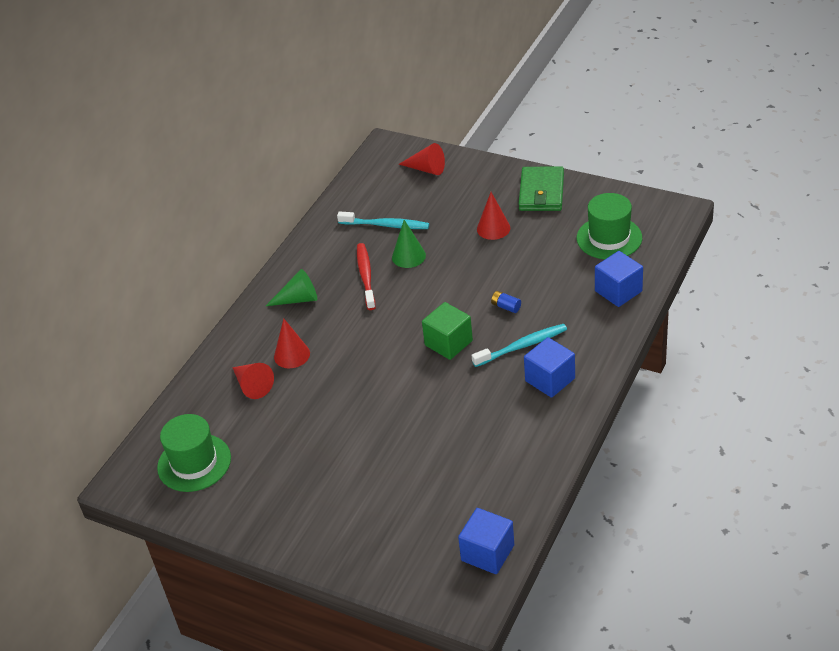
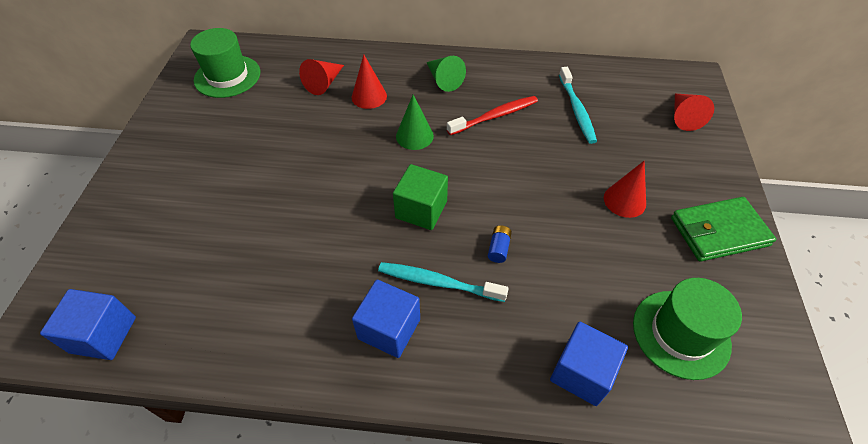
camera: 65 degrees right, 10 degrees up
green cone [392,220,426,268] -> green cone moved to [396,95,434,150]
turquoise toothbrush [471,324,567,367] -> turquoise toothbrush turned 150 degrees clockwise [378,262,509,302]

